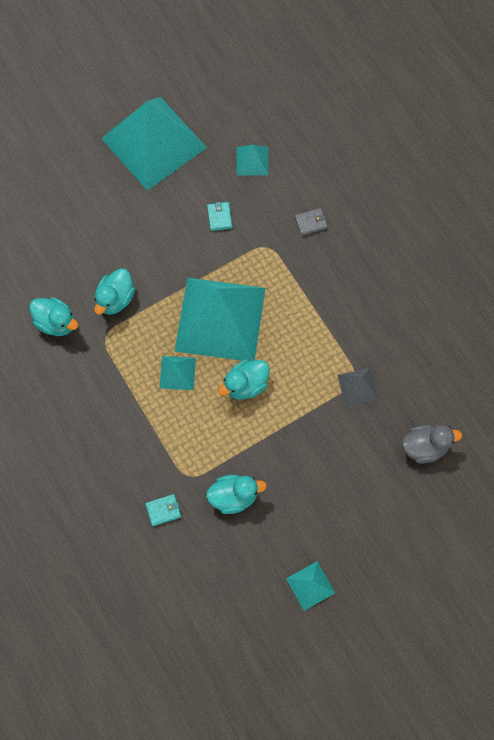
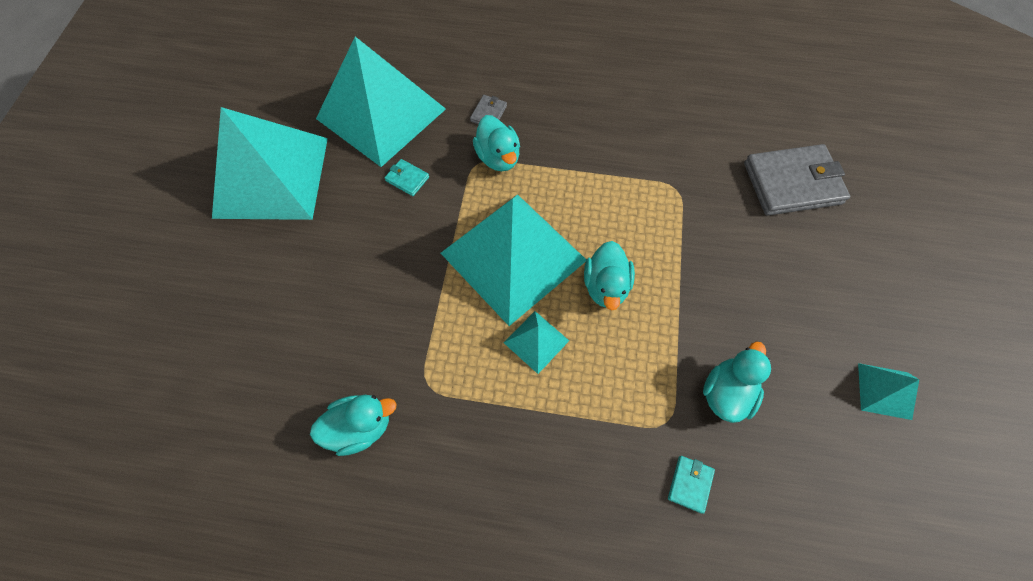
camera: 50 degrees left, 5 degrees down
turquoise duck [94,269,135,315] -> turquoise duck moved to [473,115,520,171]
turquoise pyramid [236,145,269,176] -> turquoise pyramid [316,37,446,167], size x2.38
grey pyramid [337,368,379,407] -> none
grey duck [402,425,463,464] -> grey wallet [744,144,850,216]

